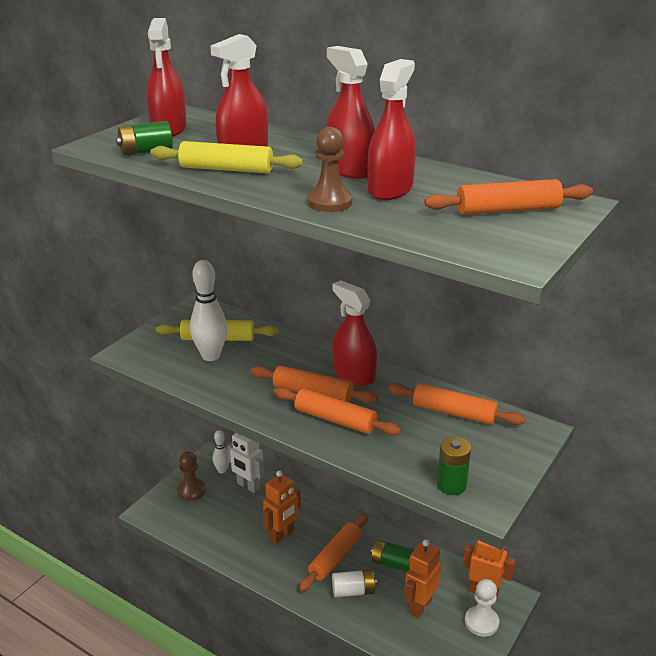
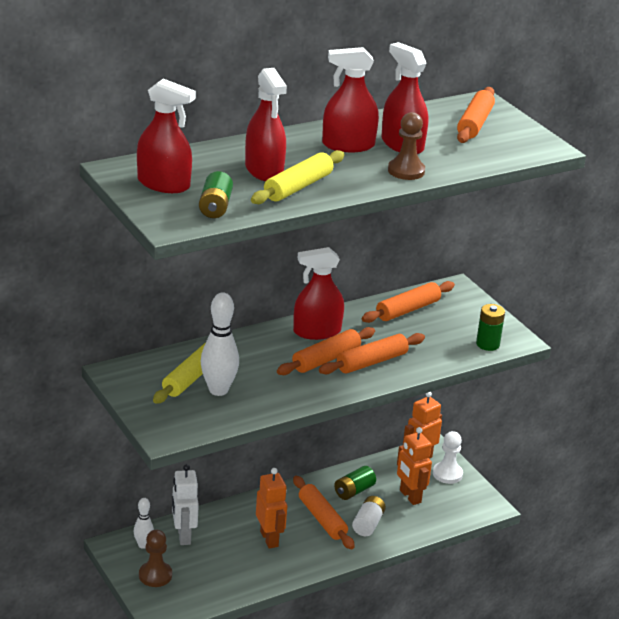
camera: 65 degrees left, 0 degrees up
white robot [227,433,264,493] -> white robot turned 105 degrees clockwise [172,464,199,545]

